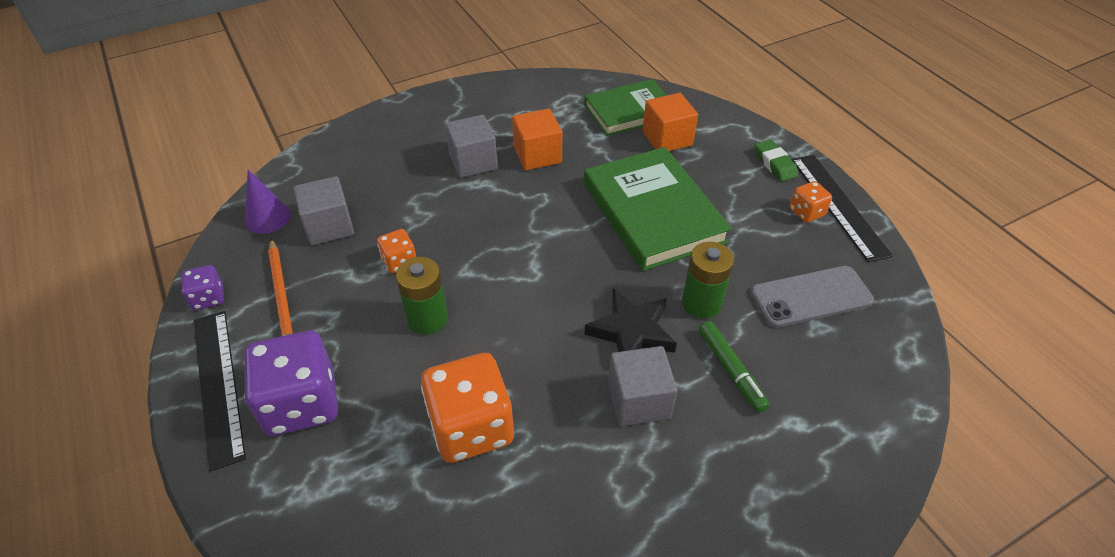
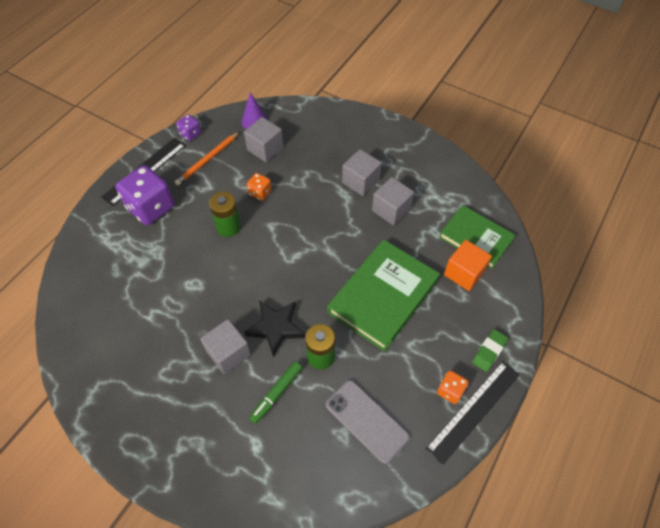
camera: 60 degrees right, 10 degrees up
orange dice [421,353,514,463] -> none
orange cube [512,109,562,170] -> grey cube [372,177,414,226]

